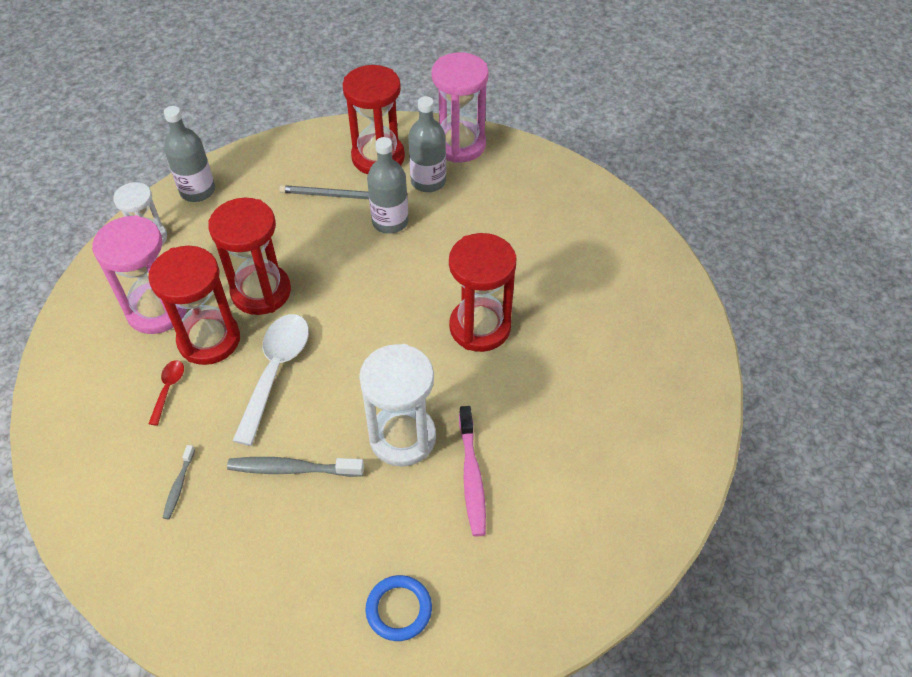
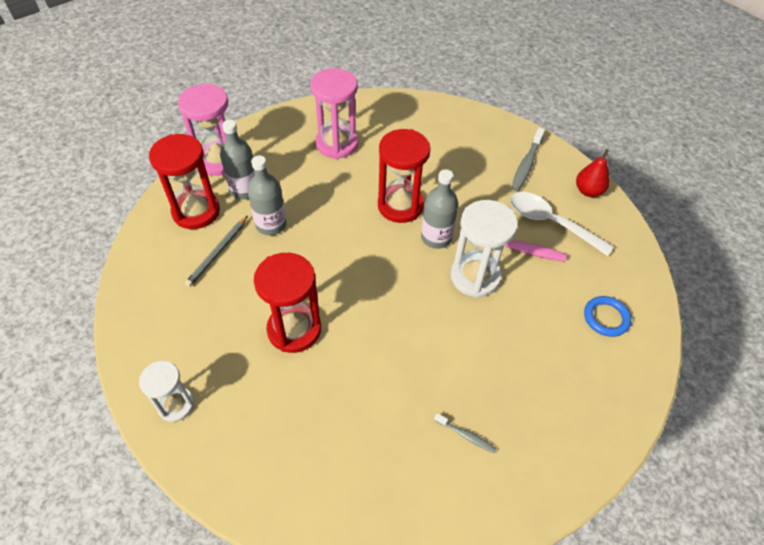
camera: 70 degrees left, 0 degrees up
pink hourglass [92,215,187,334] -> pink hourglass moved to [310,68,358,159]
red hourglass [148,246,240,365] -> none
red spoon [148,360,184,426] -> none
grey bottle [164,106,215,202] -> grey bottle moved to [421,169,458,249]
grey toothbrush [227,457,364,477] -> grey toothbrush moved to [512,127,545,191]
white spoon [232,314,309,446] -> white spoon moved to [510,192,614,256]
none -> red pear [576,149,610,197]

